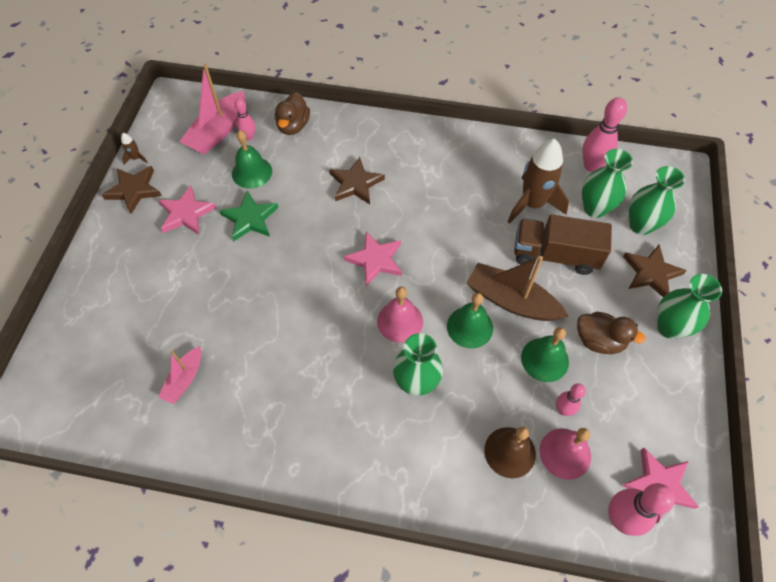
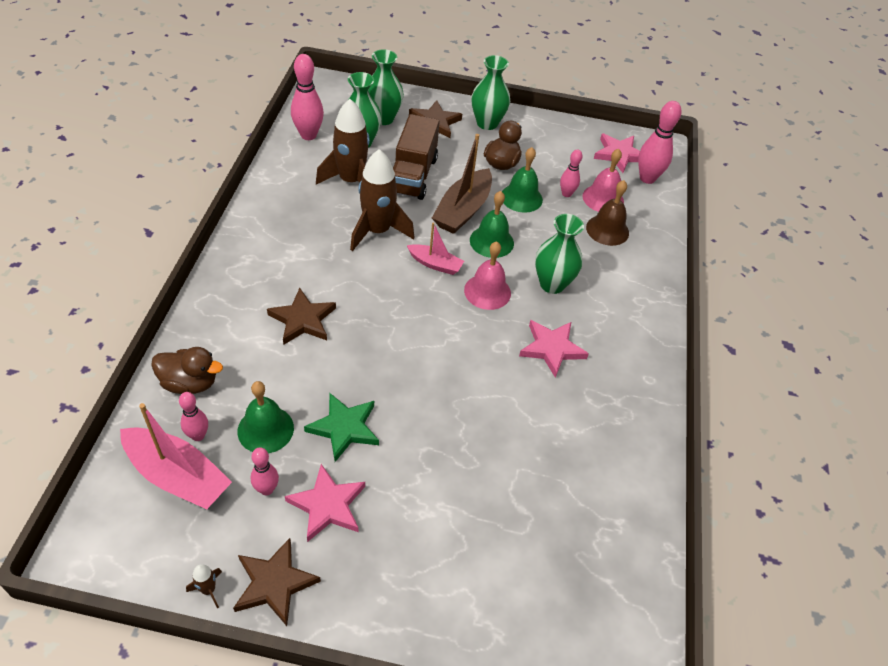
camera: 95 degrees left, 10 degrees down
pink boat [158,346,201,404] -> pink boat moved to [406,223,464,275]
pink star [344,232,402,286] -> pink star moved to [519,320,589,378]
none -> pink bowling pin [251,447,279,495]
none -> brown rocket [350,149,415,251]

